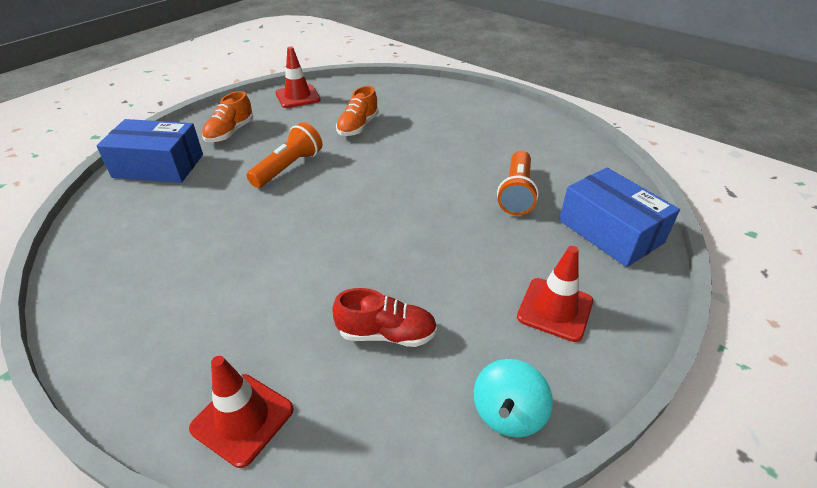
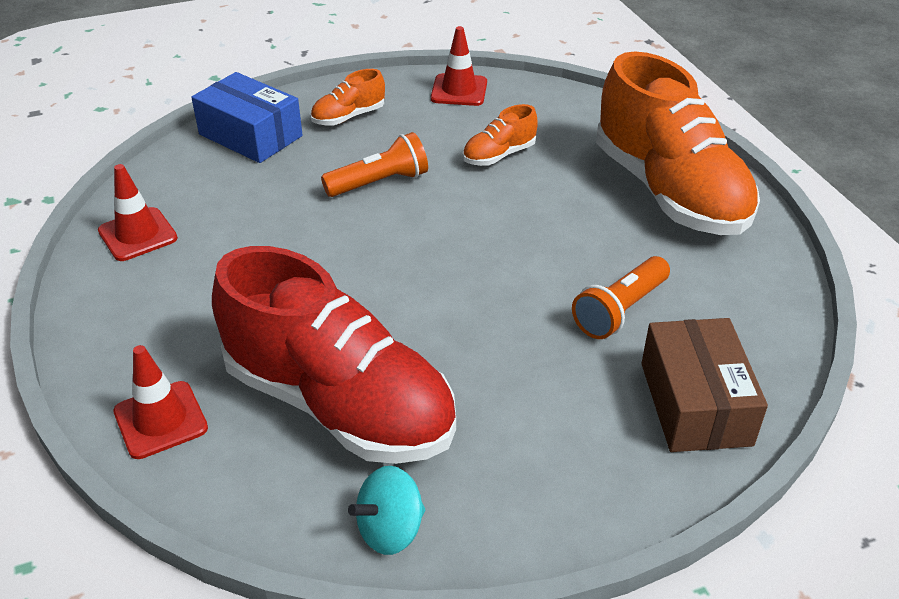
camera: 30 degrees right, 0 degrees up
red shoe [332,288,437,347] -> red shoe [212,246,456,464], size x2.38
red traffic cone [517,246,593,342] -> red traffic cone moved to [98,164,178,261]
blue box [559,168,680,267] -> brown box [641,318,768,452]
none -> orange shoe [596,51,760,235]

